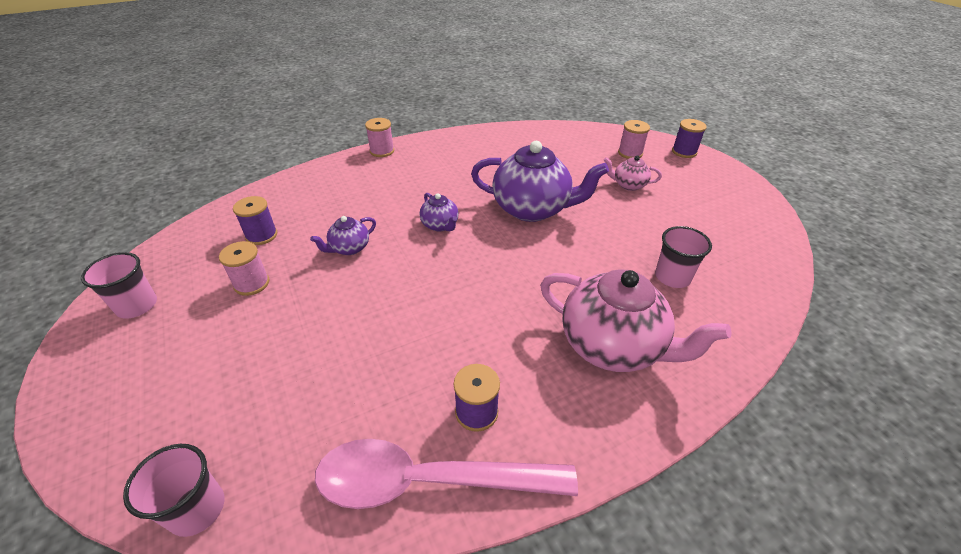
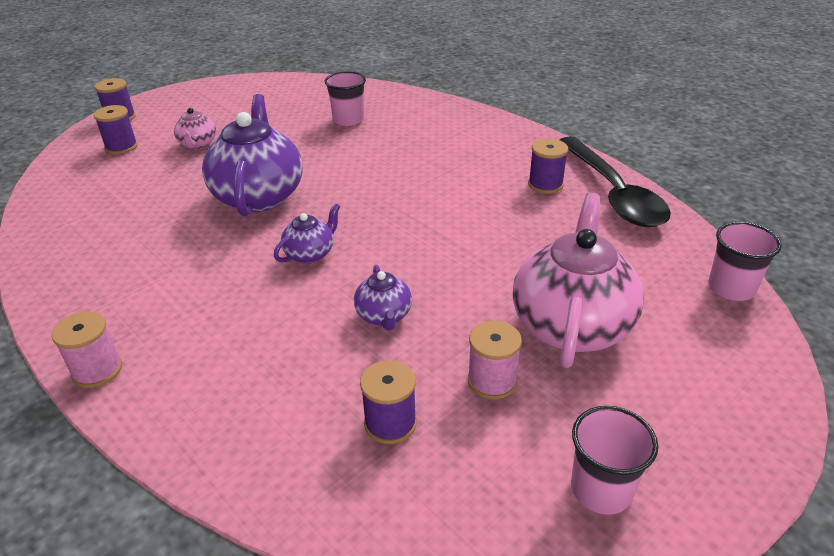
camera: 105 degrees left, 5 degrees down
purple teapot [310,216,376,255] -> purple teapot turned 45 degrees clockwise [354,265,412,330]
pink spoon [315,439,578,509] -> black spoon [559,136,671,227]
pink teapot [540,269,731,372] -> pink teapot moved to [513,193,644,368]
pink spool [618,120,650,159] -> purple spool [93,105,138,154]

